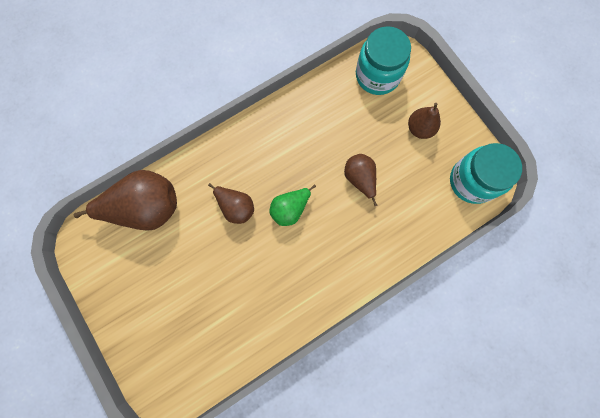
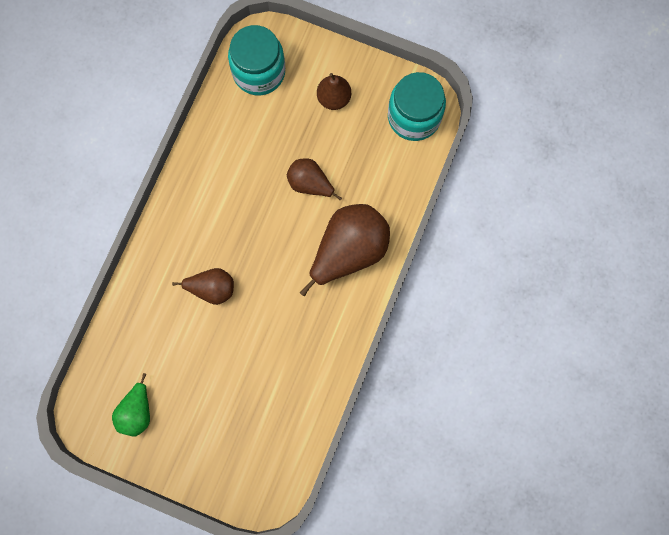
camera: 35 degrees left, 0 degrees up
brown pear [74,170,177,231] -> brown pear moved to [300,204,390,296]
green pear [269,184,316,226] -> green pear moved to [112,373,150,437]

